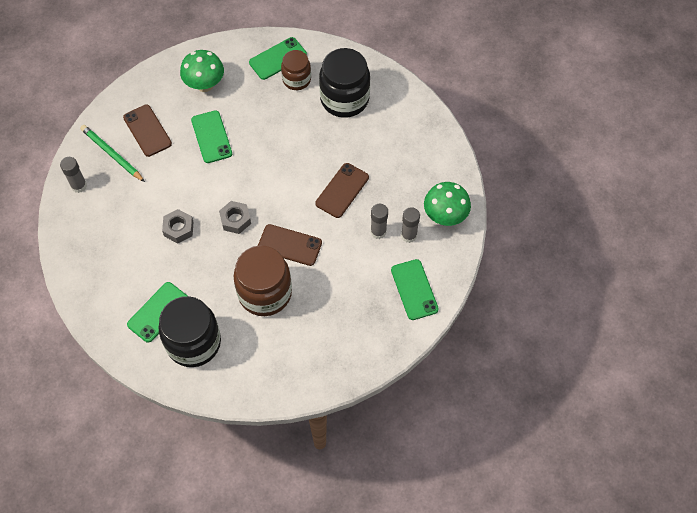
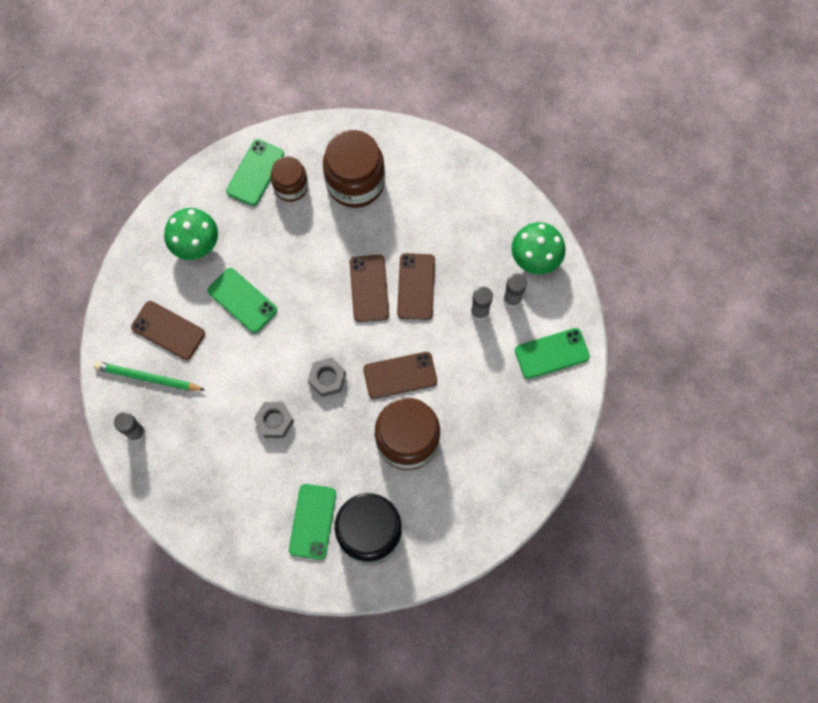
camera: 30 degrees left, 10 degrees up
black jar [319,48,370,118] -> brown jar [323,130,385,208]
green phone [391,259,439,320] -> green phone turned 60 degrees counterclockwise [515,328,590,379]
none -> brown phone [350,255,389,322]

